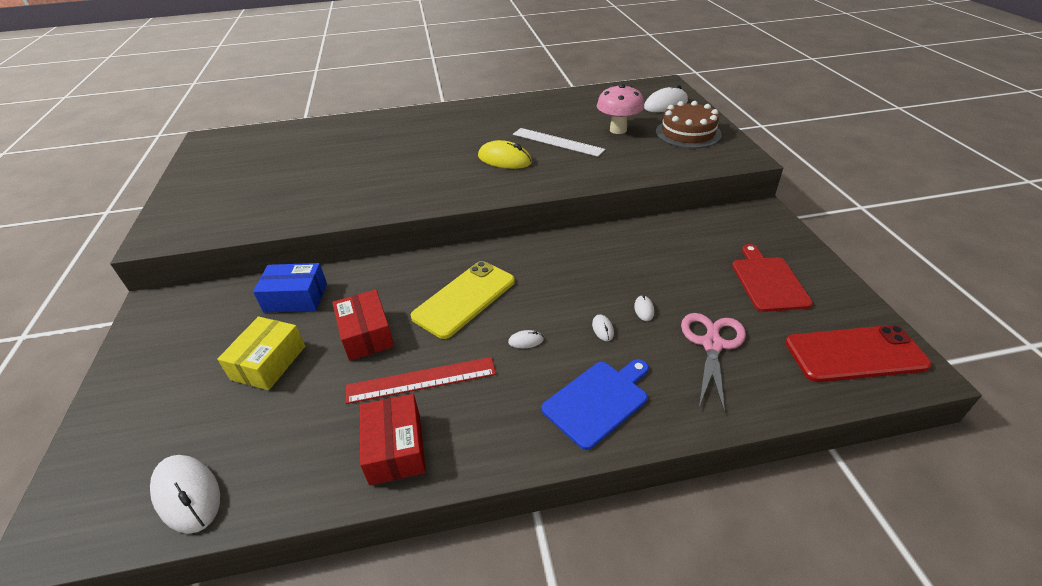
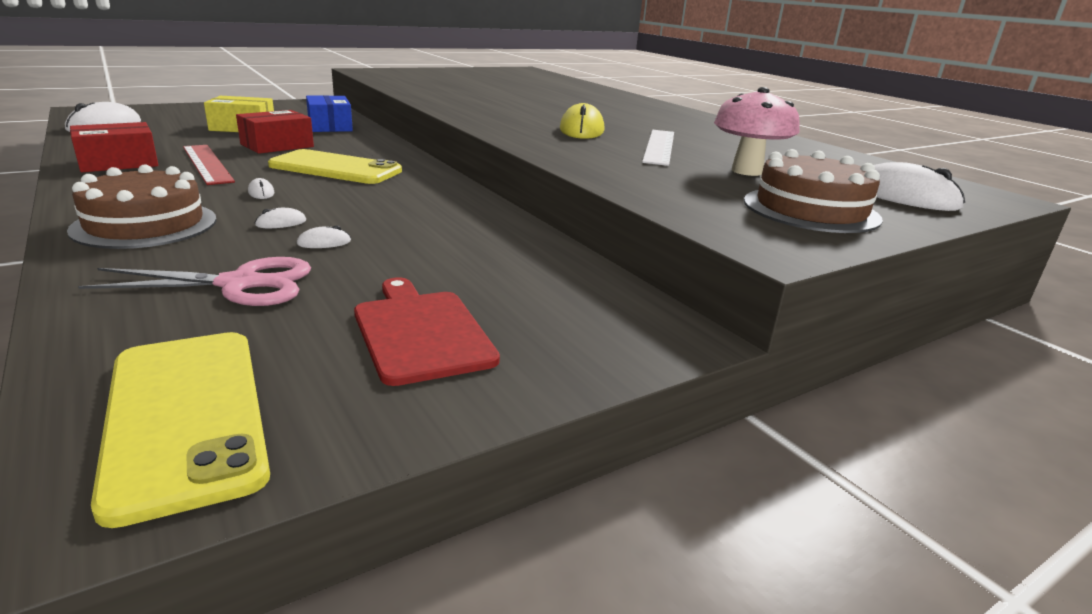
camera: 65 degrees right, 15 degrees down
blue cutting board [542,359,649,450] -> brown cake [67,165,217,249]
red cutting board [732,244,813,312] -> red cutting board turned 90 degrees counterclockwise [354,277,500,386]
red phone [785,325,932,382] -> yellow phone [91,332,270,528]

